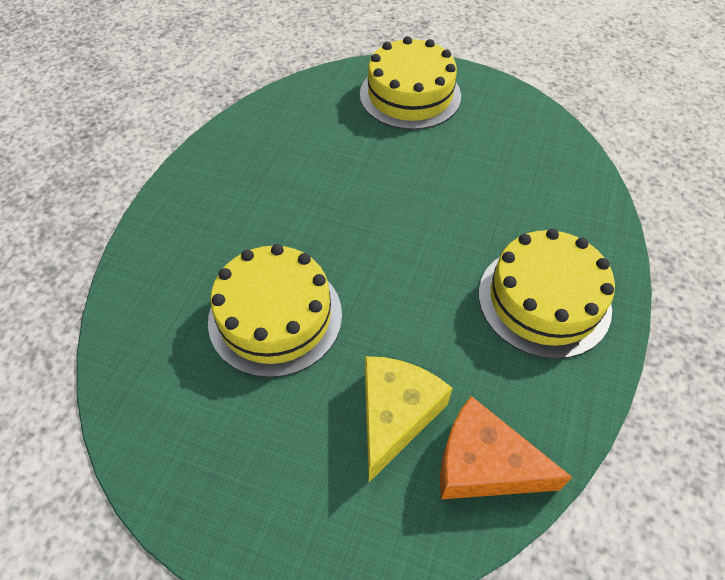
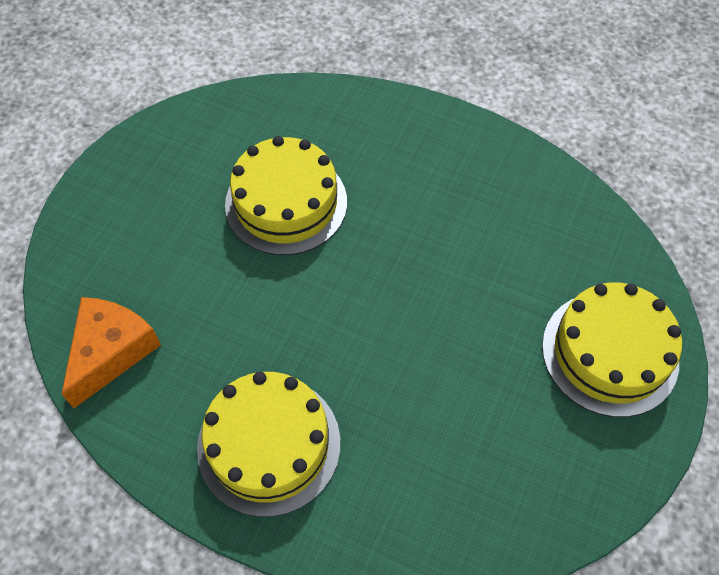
camera: 95 degrees right, 5 degrees up
yellow cheese [365,356,453,482] -> none

